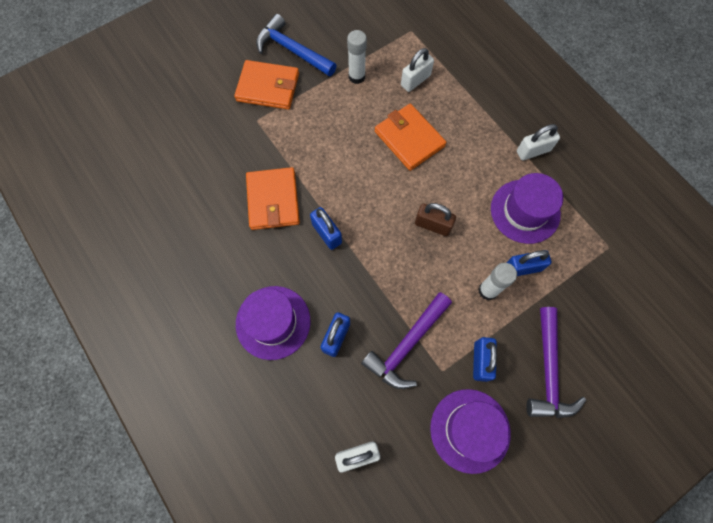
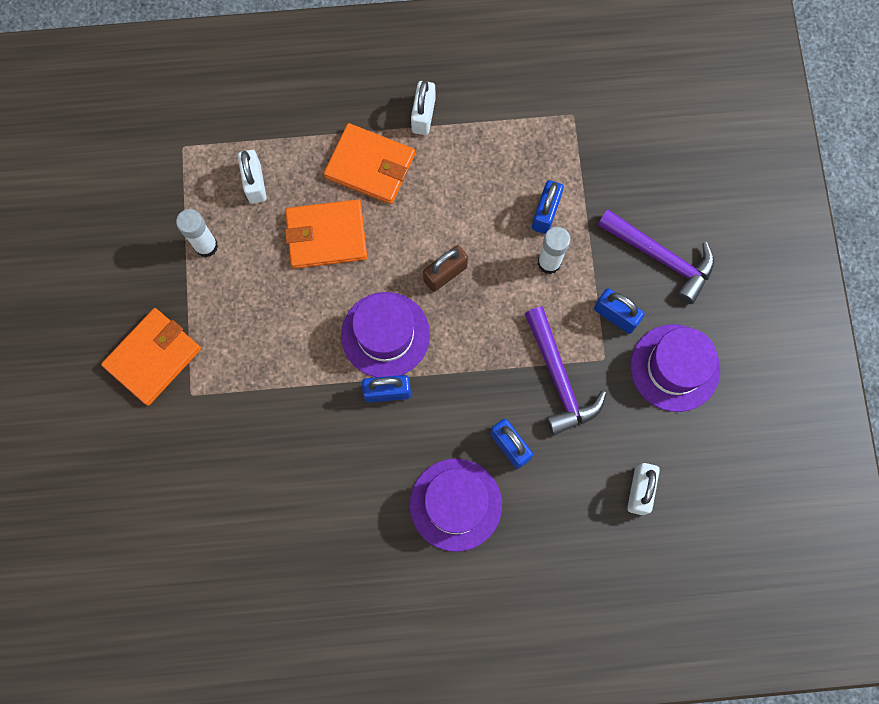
camera: 60 degrees left, 5 degrees up
orange wallet [246,167,300,230] -> orange wallet moved to [324,123,415,204]
blue hammer [256,14,337,77] -> none
purple hat [491,173,563,244] -> purple hat moved to [341,292,430,377]

